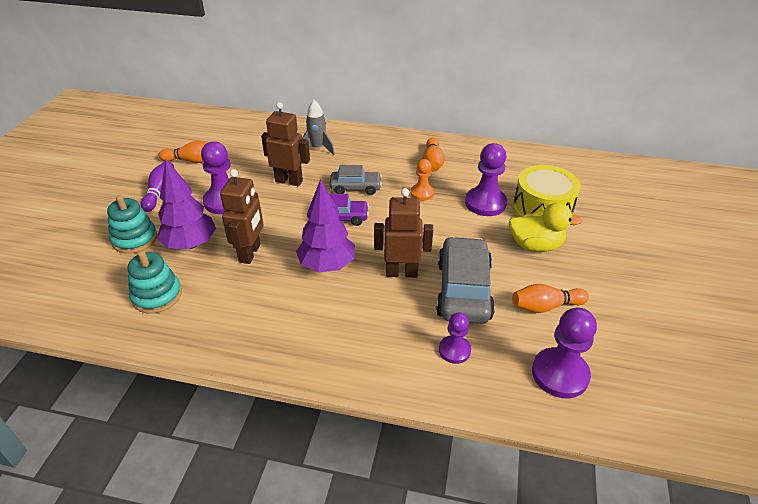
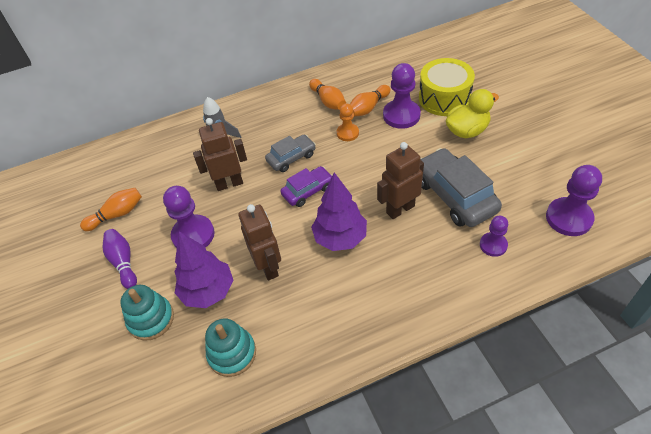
camera: 30 degrees left, 10 degrees up
orange bowling pin [512,284,589,313] -> orange bowling pin moved to [350,85,390,117]

